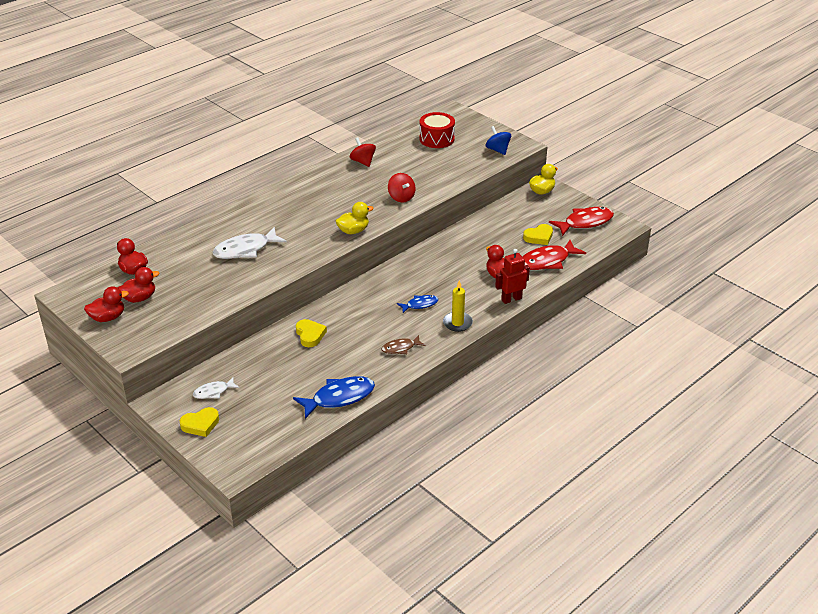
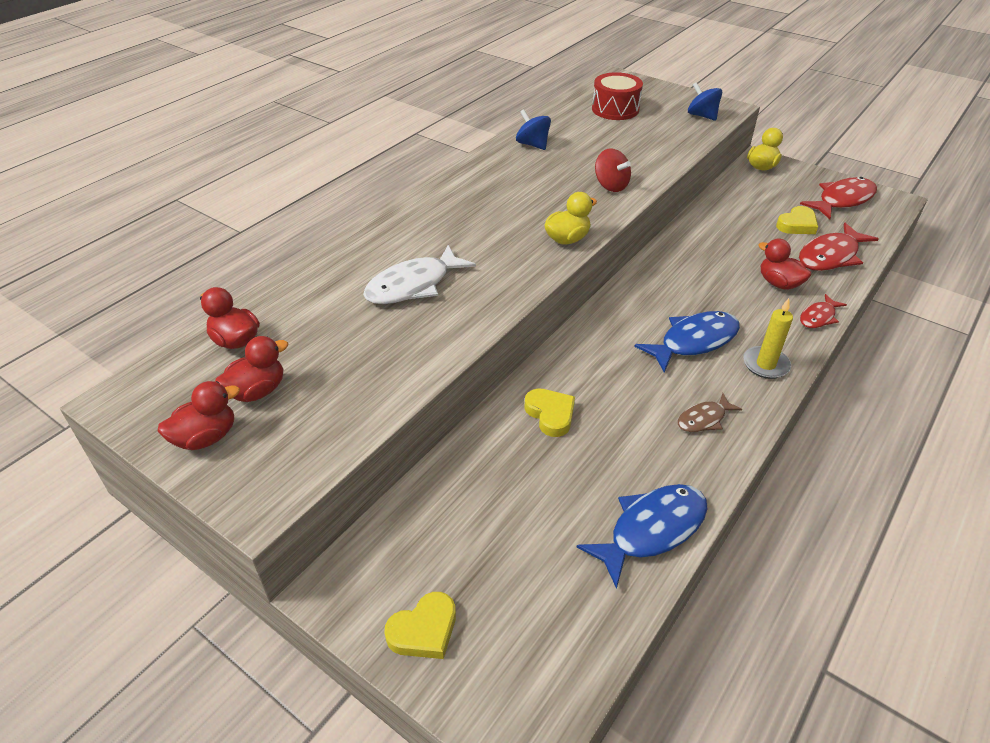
camera: 10 degrees left, 5 degrees up
white fish [193,377,240,399] -> none
red spinning top [350,137,376,167] -> blue spinning top [516,109,551,150]
blue fish [397,295,438,313] -> blue fish [634,311,740,373], size x1.78
red robot [495,249,530,304] -> red fish [800,294,847,328]

